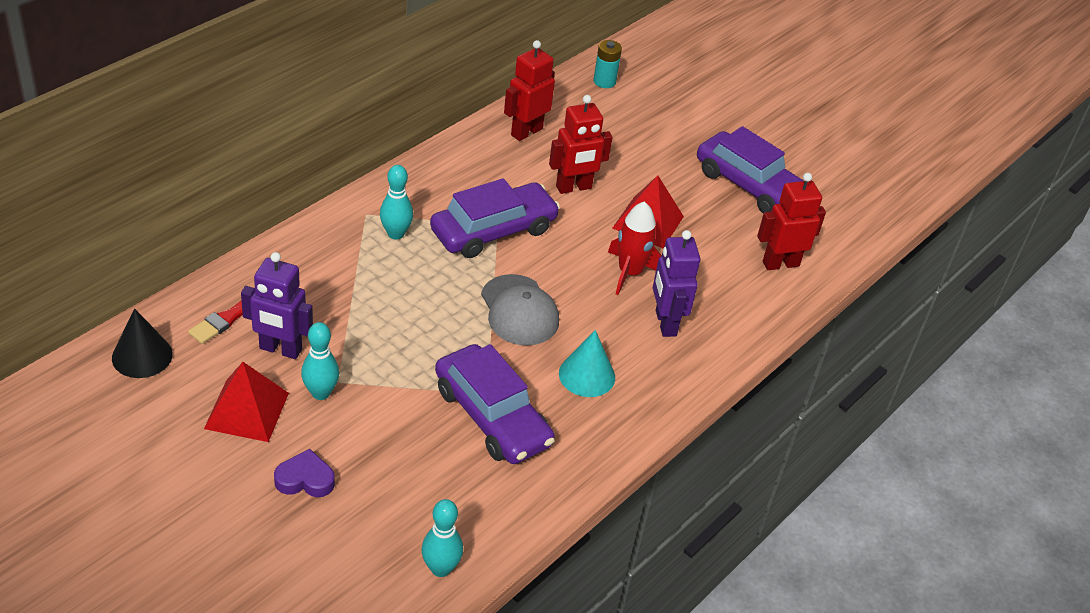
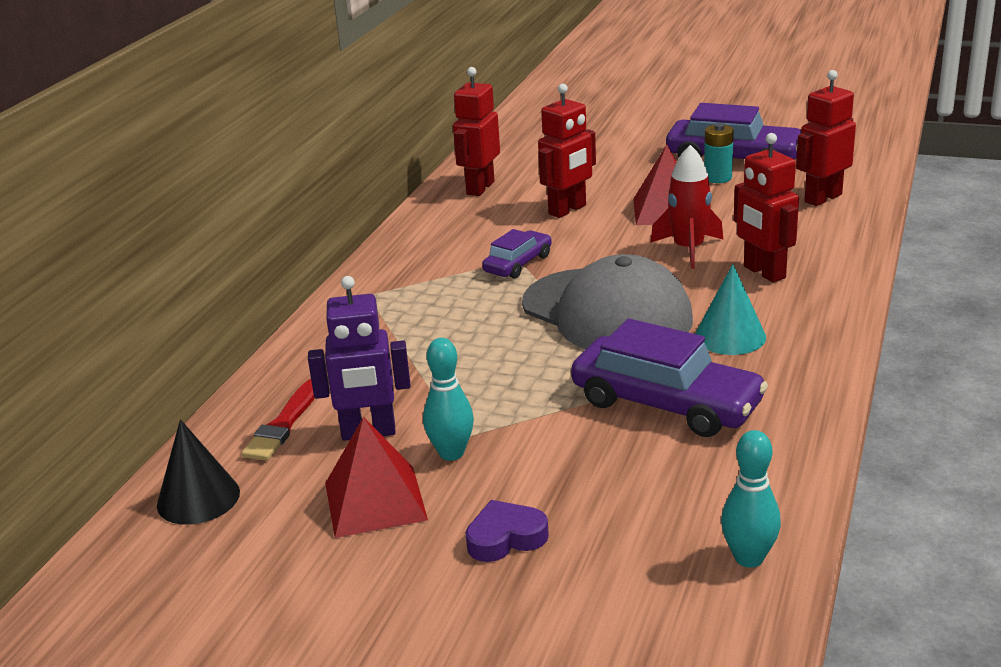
camera: 15 degrees left, 15 degrees down
turquoise bowling pin [380,165,413,240] -> none
purple car [430,178,560,258] -> purple car [482,229,552,279], size x0.55
grey cap [481,274,559,346] -> grey cap [522,254,693,349], size x1.54
turquoise battery [594,40,622,88] -> turquoise battery moved to [704,123,734,183]
purple robot [653,230,701,337] -> red robot [734,133,799,283]

